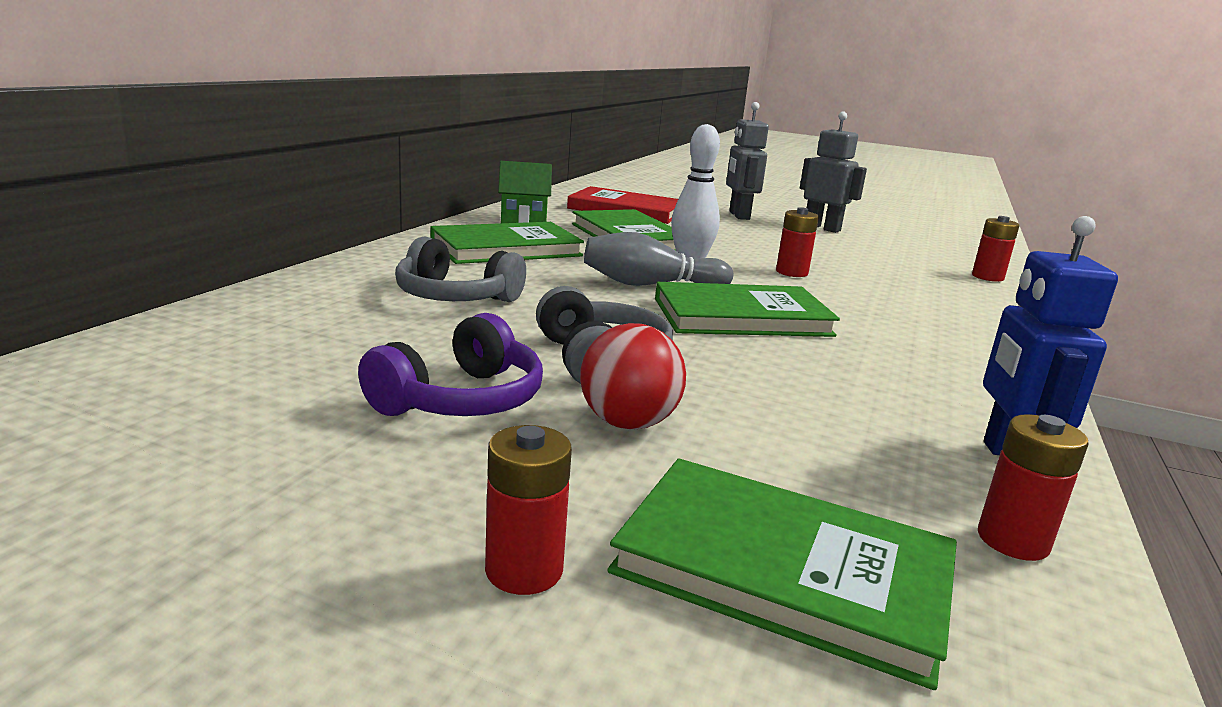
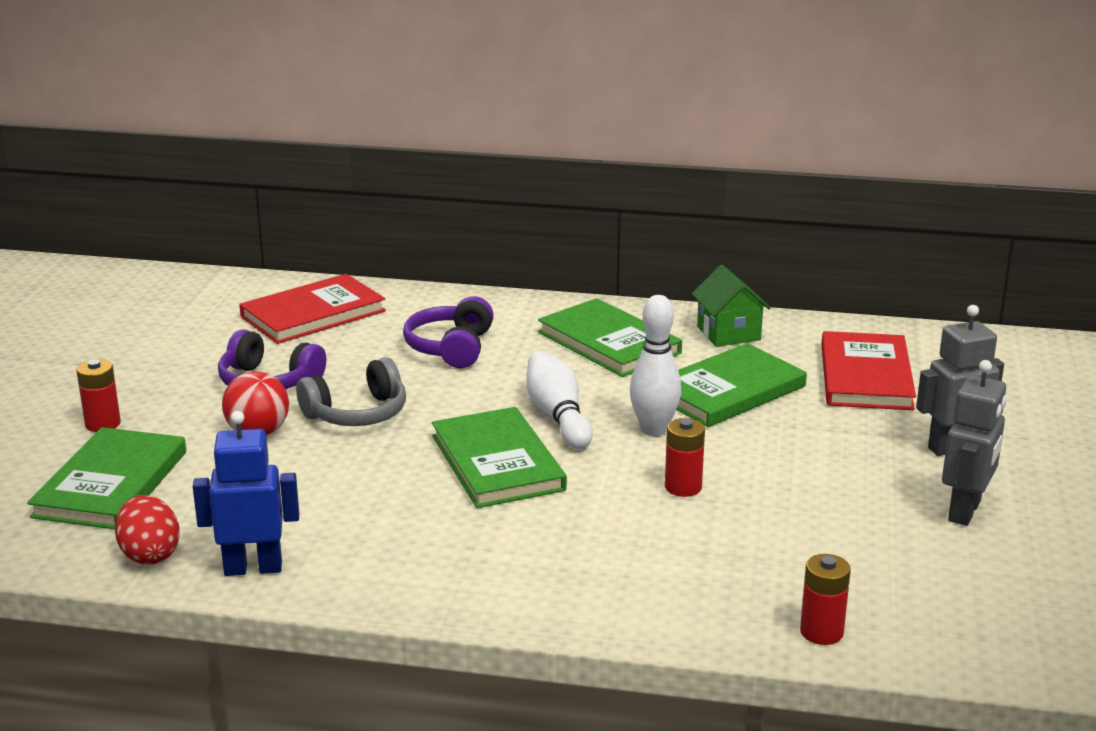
camera: 80 degrees right, 5 degrees up
grey headphones [395,237,526,302] -> purple headphones [403,296,494,368]
grey bowling pin [584,232,733,286] -> white bowling pin [526,351,593,449]
red battery [978,414,1089,561] -> red egg [115,495,180,565]
none -> red book [239,274,386,344]

